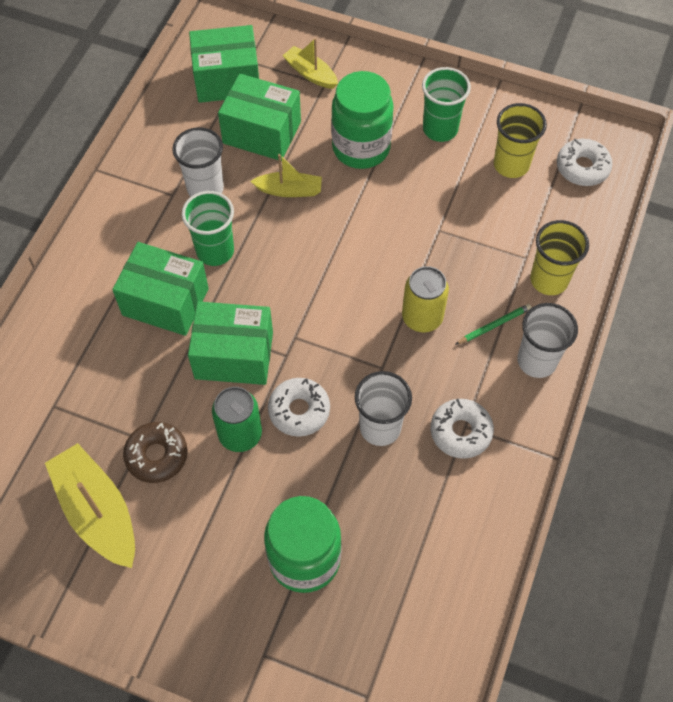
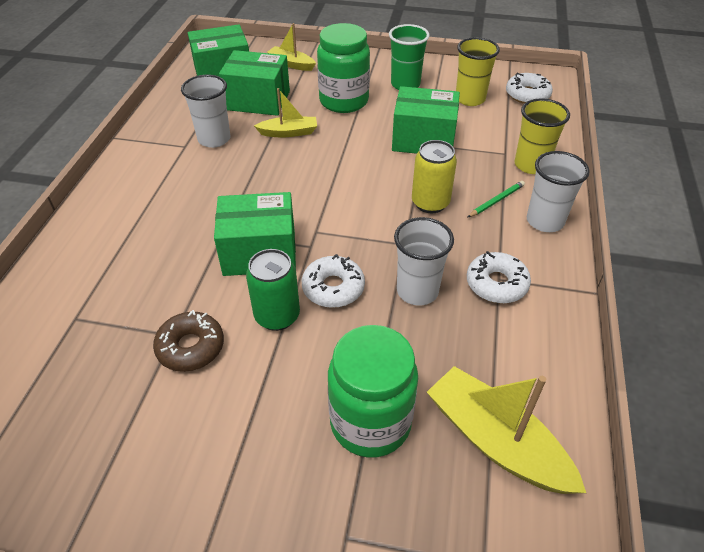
camera: 10 degrees left, 15 degrees down
yellow boat [45,443,135,568] -> yellow boat moved to [427,366,586,494]
green box [112,242,209,336] -> green box moved to [392,86,460,154]
green cup [182,191,234,266] -> none

